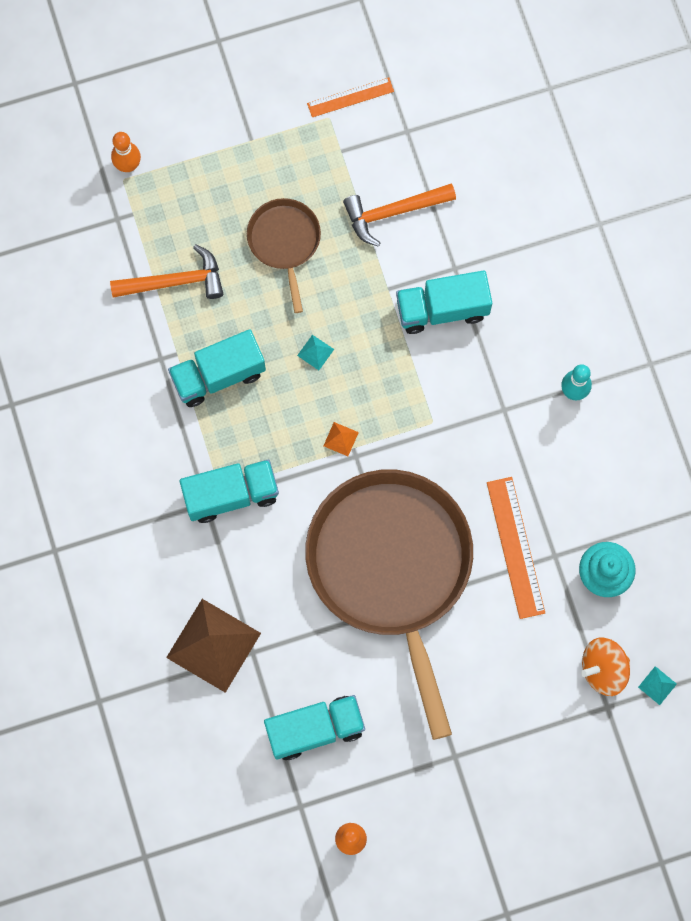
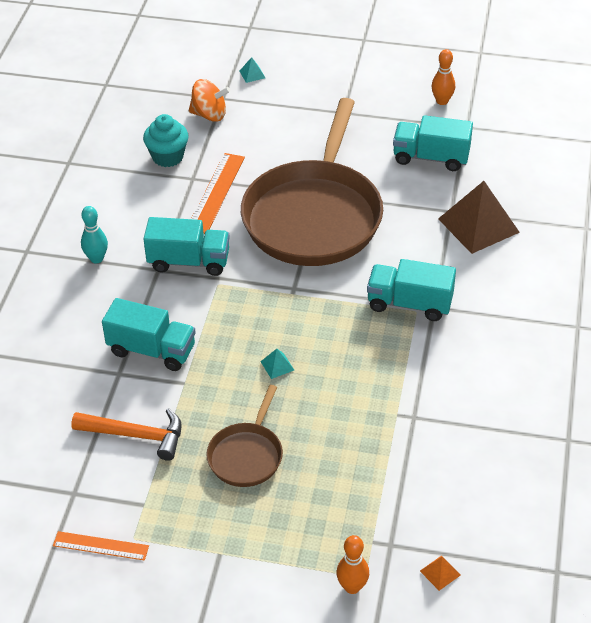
camera: 150 degrees left, 30 degrees down
orange hammer [110,244,223,299] -> none
turquoise truck [168,329,266,407] -> turquoise truck moved to [144,217,230,276]
orange pyramid [324,422,359,456] -> orange pyramid moved to [420,556,461,591]
turquoise pyramid [638,666,677,705] -> turquoise pyramid moved to [240,57,265,83]

